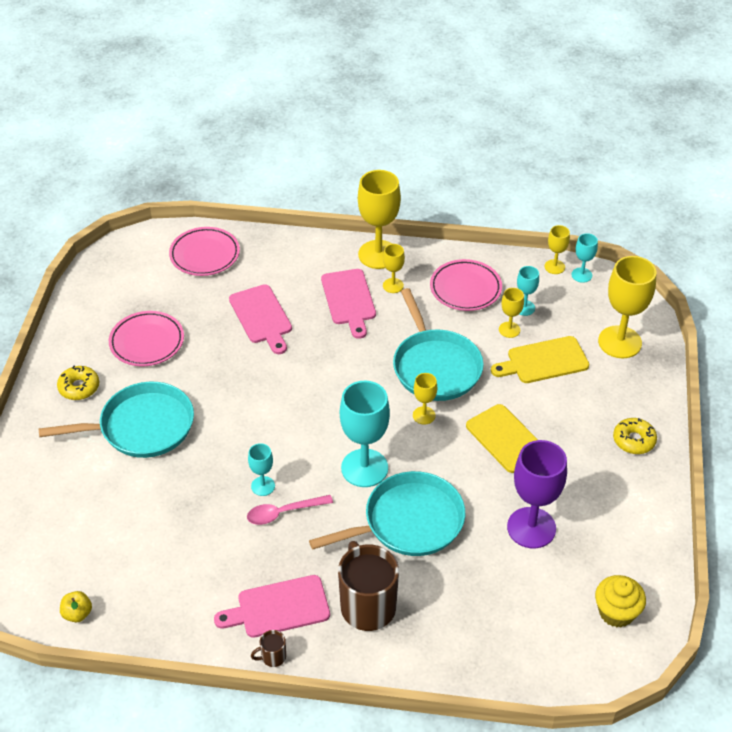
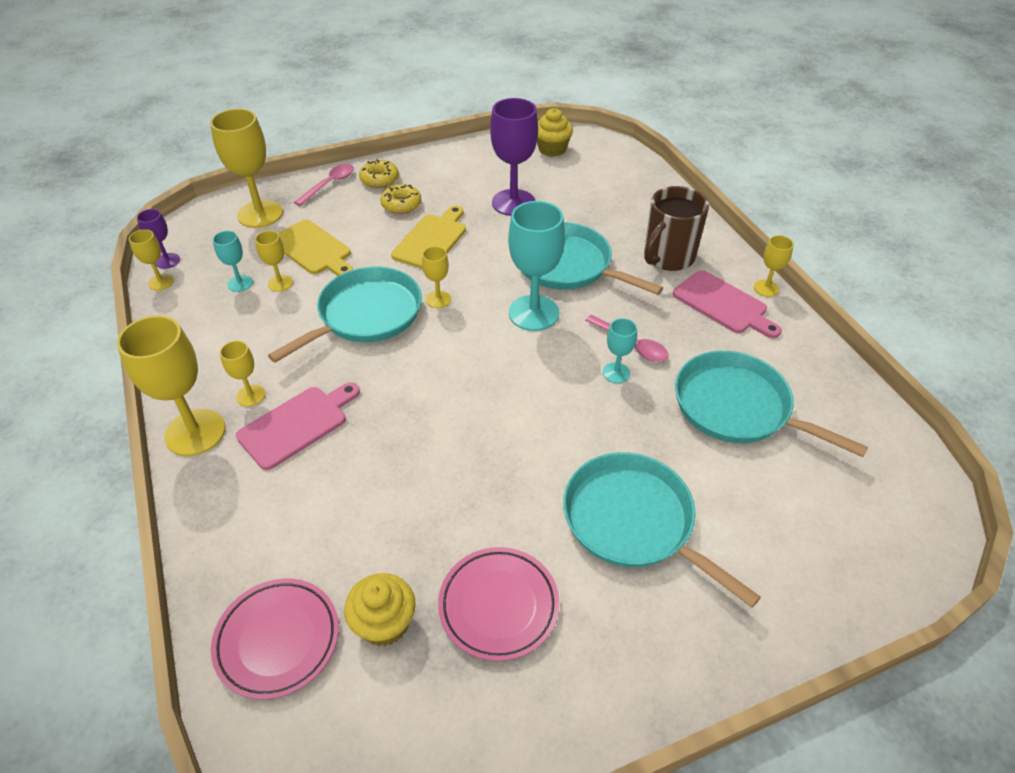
camera: 120 degrees left, 0 degrees up
yellow donut [57,366,99,400] -> yellow donut moved to [380,184,421,214]
yellow apple [60,591,92,622] -> none
pink cutting board [229,284,292,354] -> none
brown mug [251,630,286,667] -> yellow goblet [754,235,794,297]
pink plate [430,259,502,311] -> none
turquoise goblet [571,233,598,283] -> purple goblet [137,209,180,269]
none -> pink spoon [294,164,354,206]
none -> yellow cupcake [344,573,416,646]
none -> turquoise pan [675,351,868,457]

